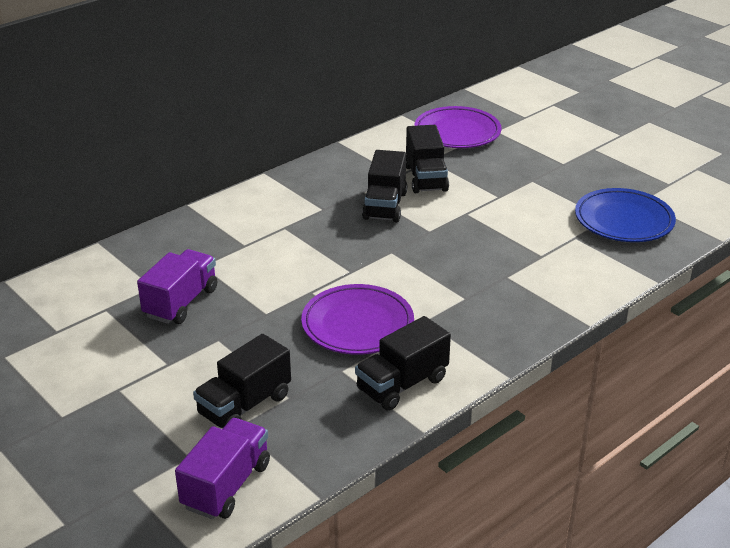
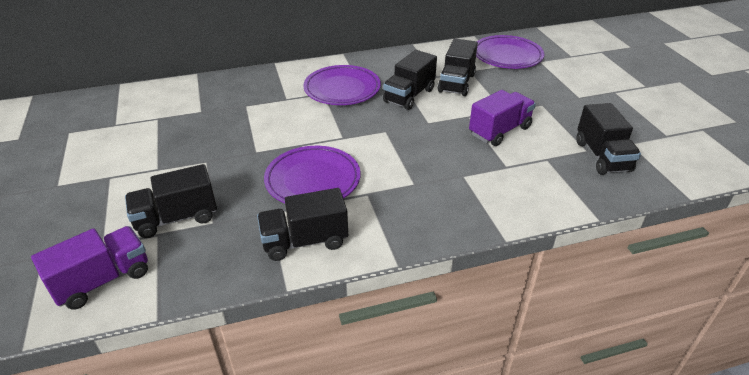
camera: 25 degrees right, 5 degrees up
purple truck [137,249,217,324] -> purple truck moved to [469,90,536,146]
blue plate [575,188,676,242] -> black truck [576,103,641,175]
none -> purple plate [303,65,381,105]

